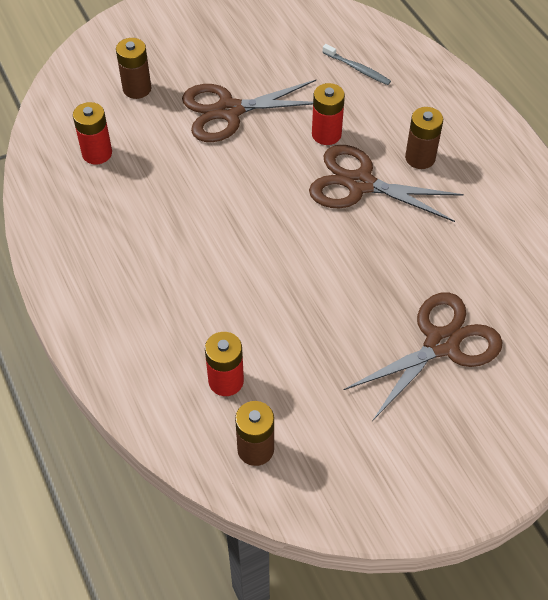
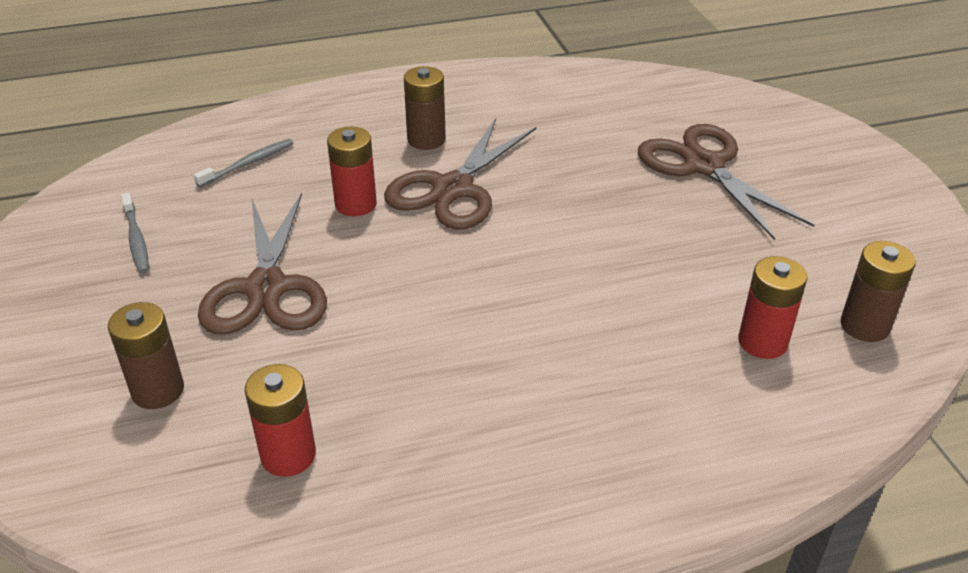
camera: 80 degrees left, 15 degrees down
none -> grey toothbrush [121,193,149,274]

